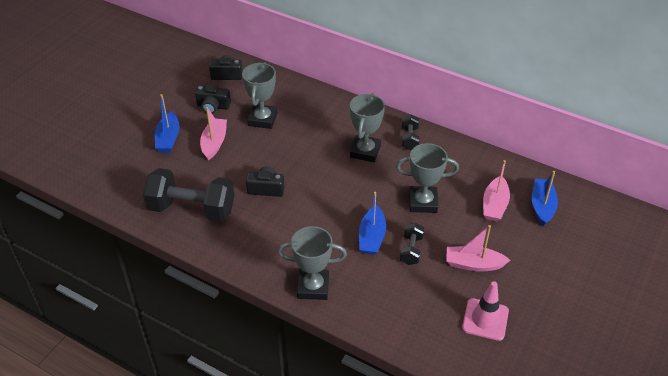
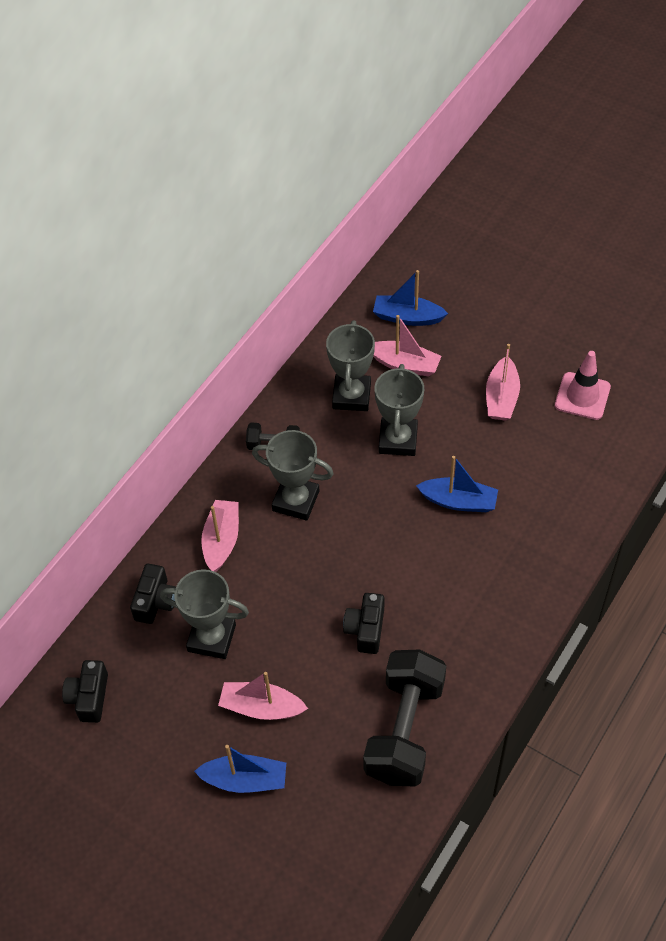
camera: 85 degrees left, 10 degrees up
black camera [195,85,231,114] -> black camera moved to [130,564,176,624]
grey trophy [278,226,347,300] -> grey trophy moved to [326,320,375,411]
black dumbbell [400,222,424,265] -> none
none -> pink boat [201,500,239,572]

